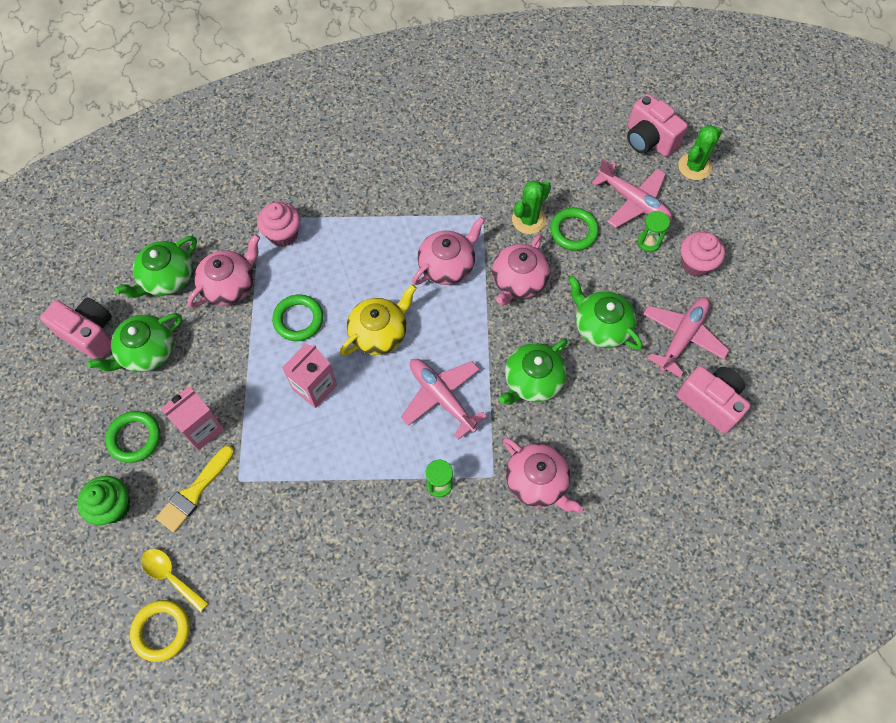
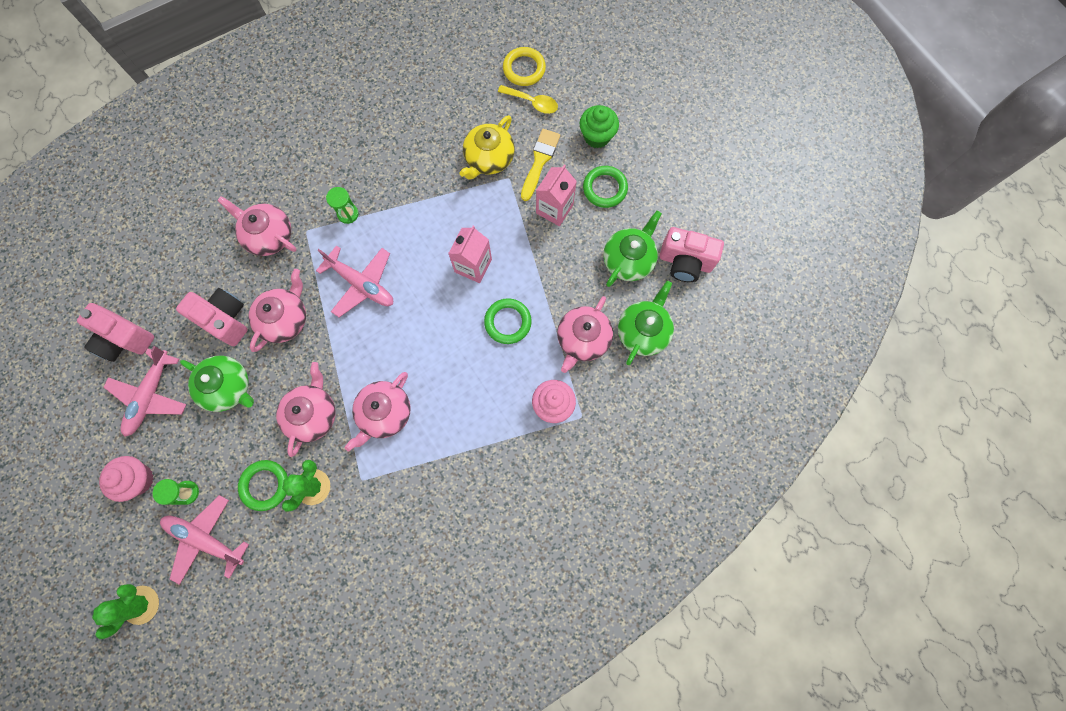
camera: 165 degrees right, 10 degrees up
yellow teapot [340,284,416,356] -> yellow teapot moved to [460,115,515,180]
green teapot [499,338,568,405] -> pink teapot [248,269,306,352]
pink camera [627,94,688,157] -> pink camera moved to [176,288,248,346]

